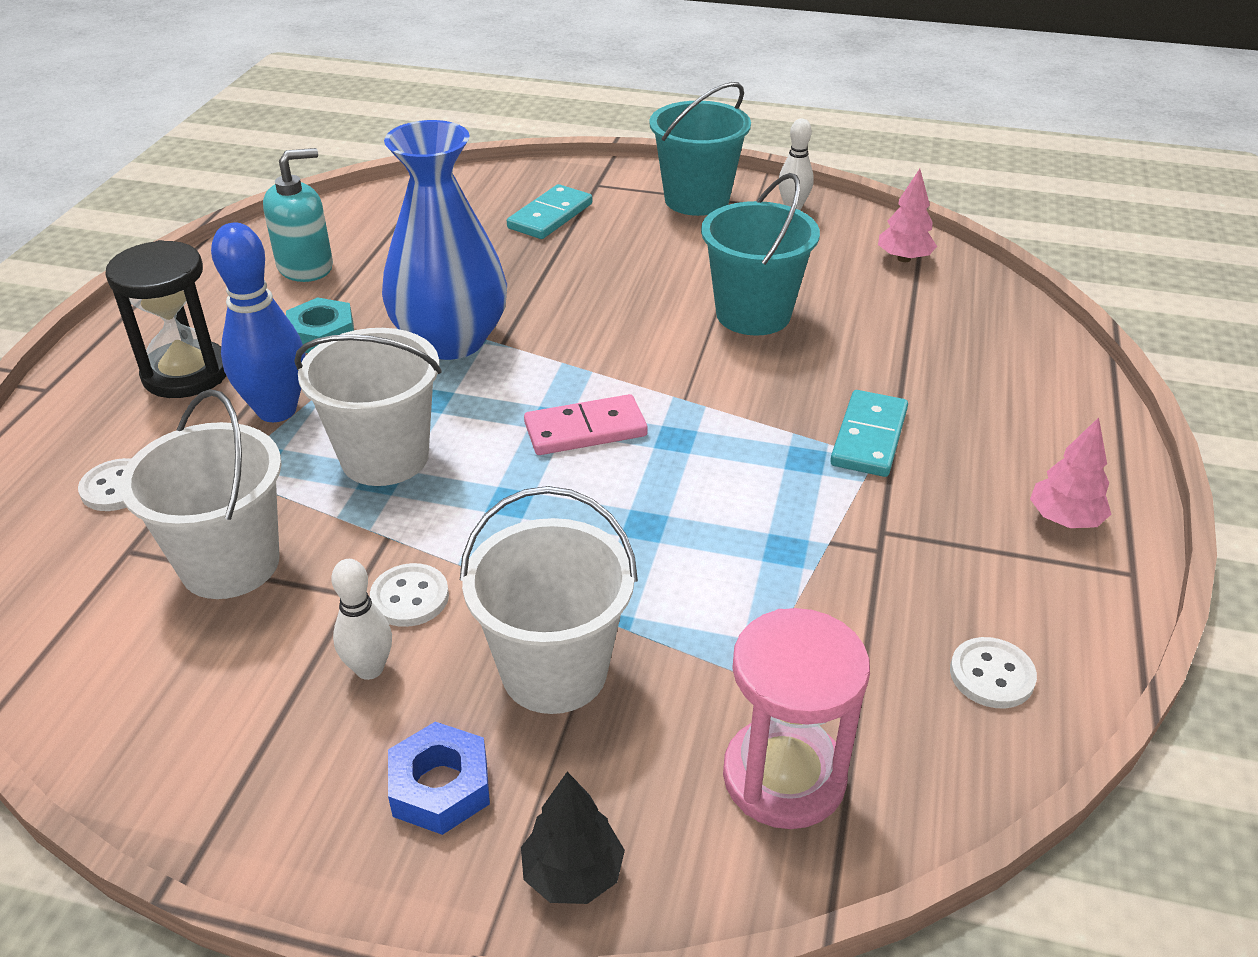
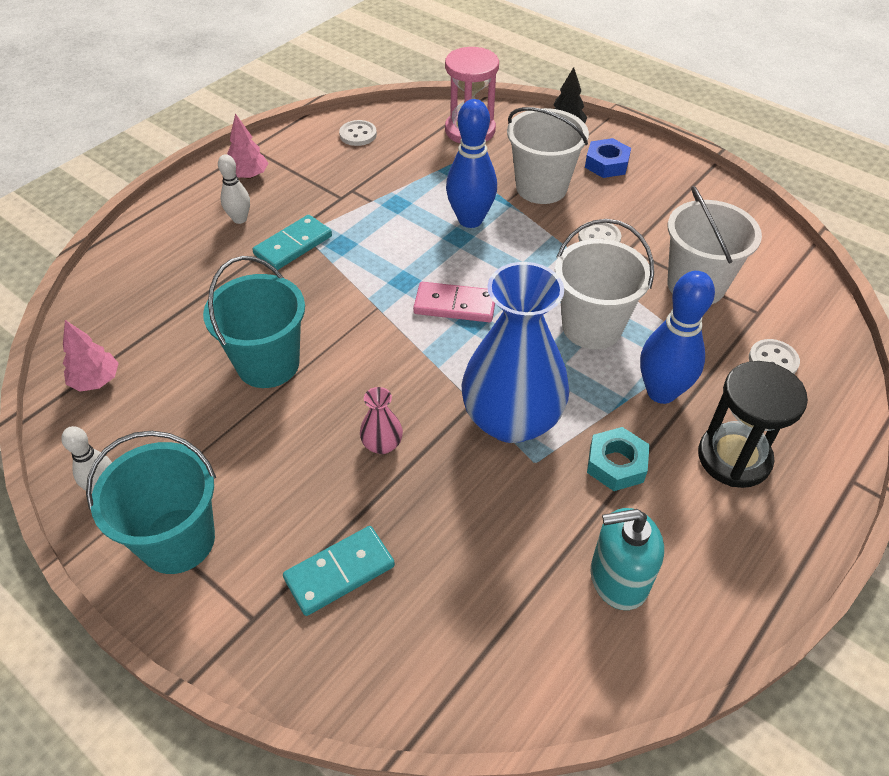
camera: 155 degrees left, 10 degrees up
white bowling pin [331,559,392,680] -> white bowling pin moved to [218,154,250,224]
none -> pink vase [360,387,403,454]
none -> blue bowling pin [446,99,497,228]

